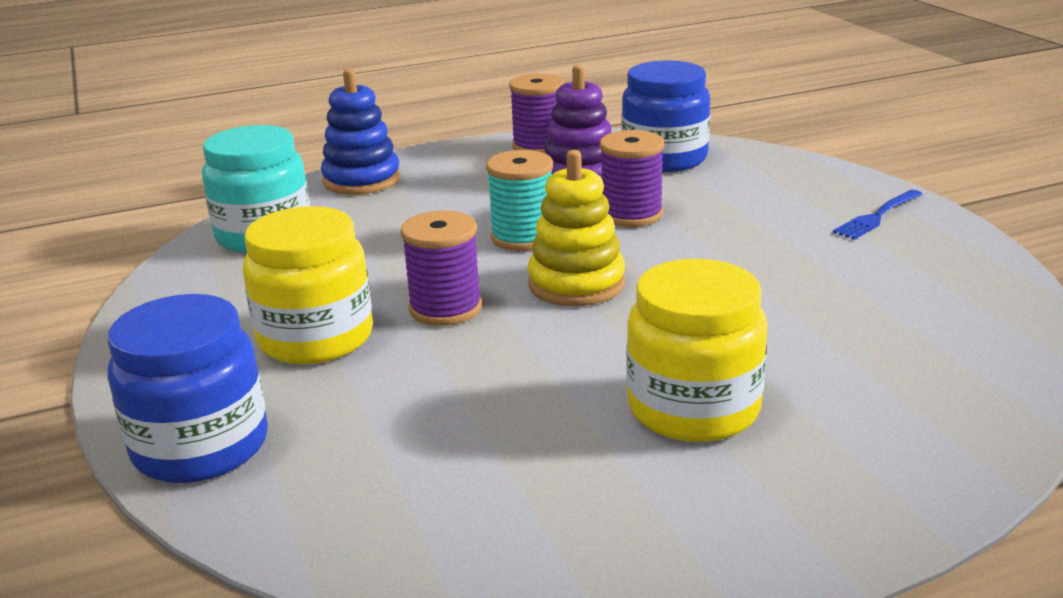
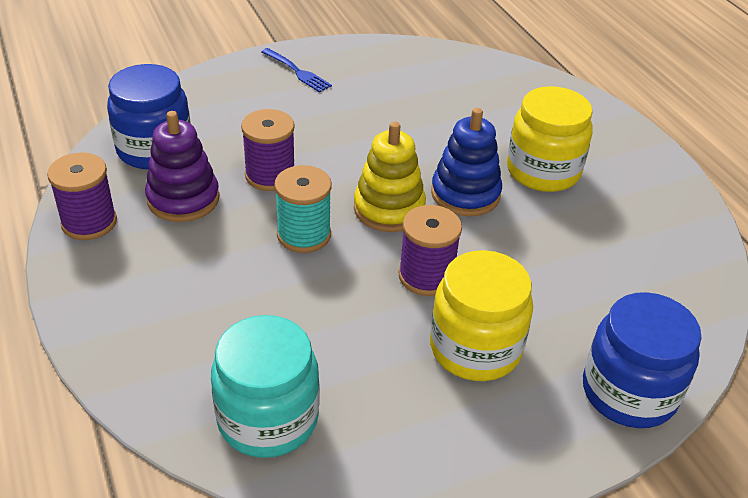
camera: 95 degrees left, 15 degrees up
blue stacking toy [321,69,401,195] -> blue stacking toy moved to [431,108,502,216]

